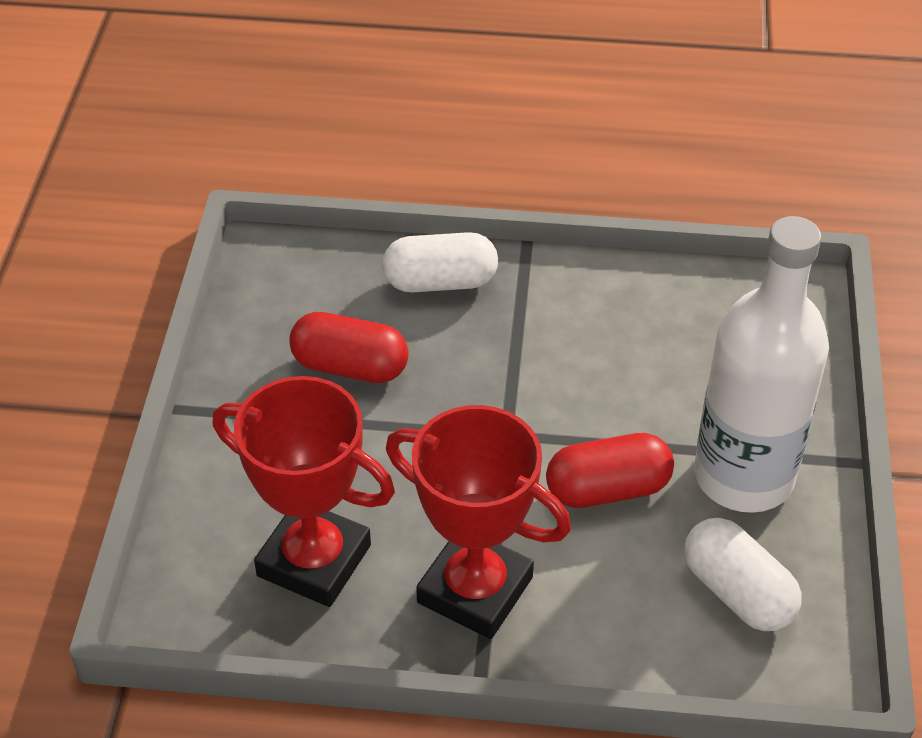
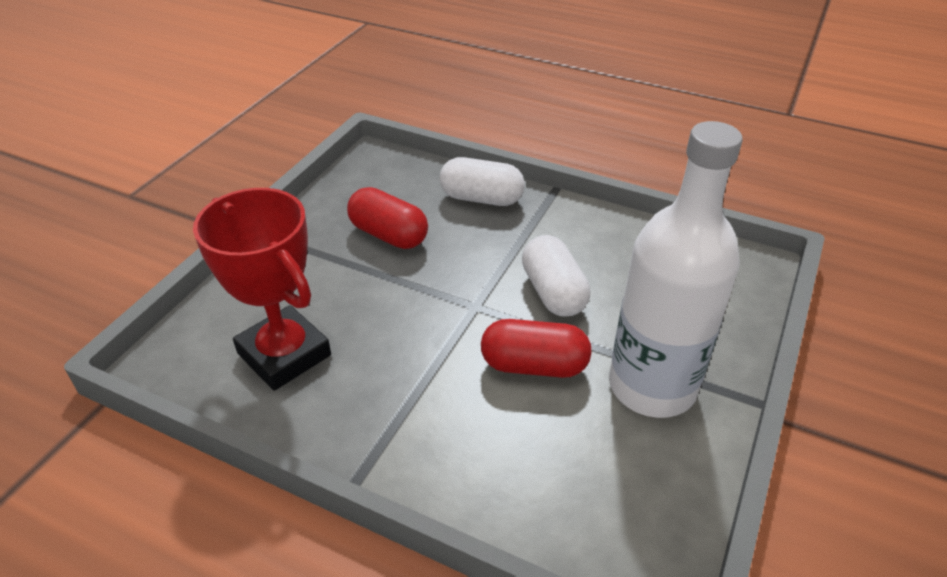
camera: 20 degrees right, 5 degrees down
red trophy [386,405,571,639] -> none
white capsule [684,518,801,631] -> white capsule moved to [522,235,590,317]

